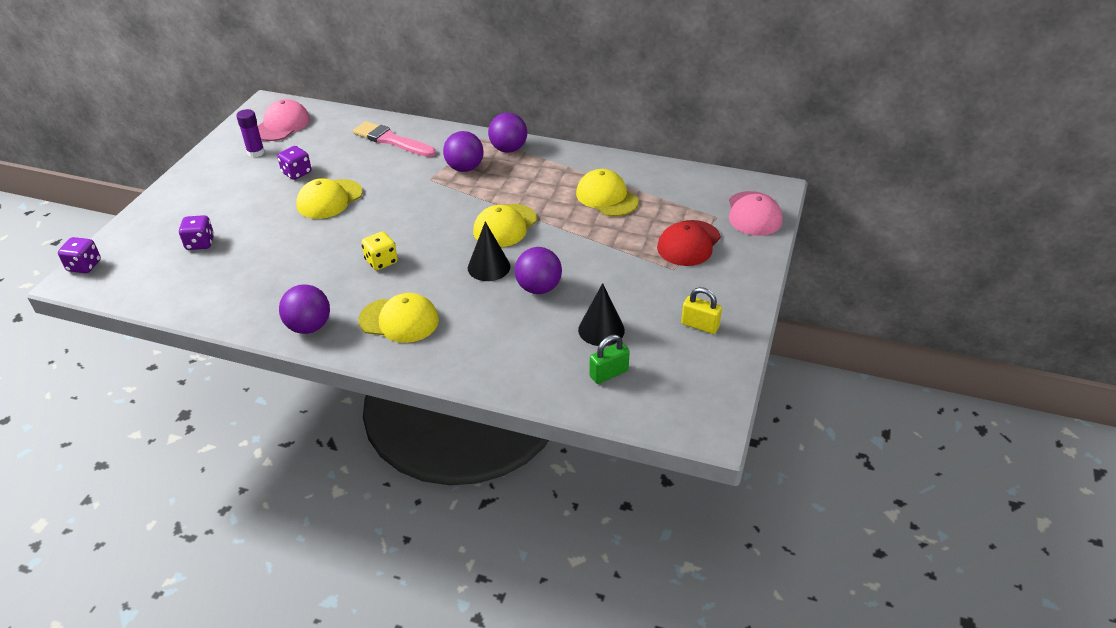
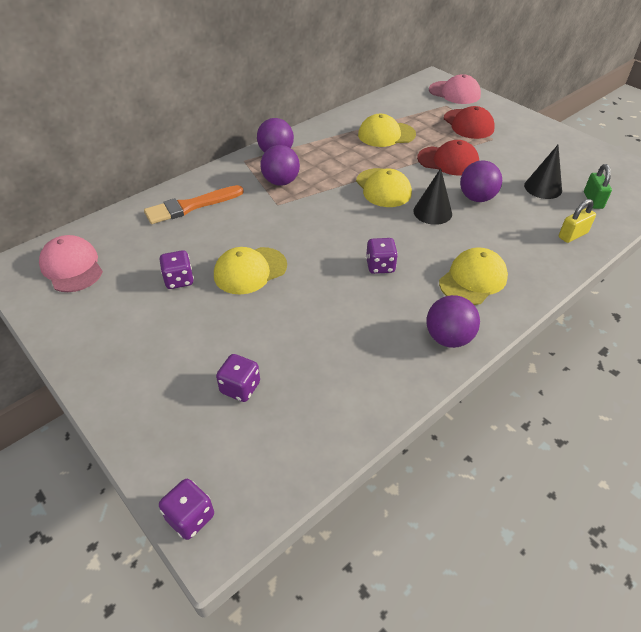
camera: 60 degrees left, 5 degrees up
purple glue stick [236,109,265,157] -> none
yellow cap [296,178,363,219] -> yellow cap turned 75 degrees clockwise [214,247,287,294]
pink brush [353,121,436,157] -> orange brush [144,185,244,224]
yellow dice [361,232,398,270] -> purple dice [366,238,398,274]
yellow padlock [681,287,722,334] -> yellow padlock moved to [559,199,596,243]
none -> red cap [417,140,479,176]

